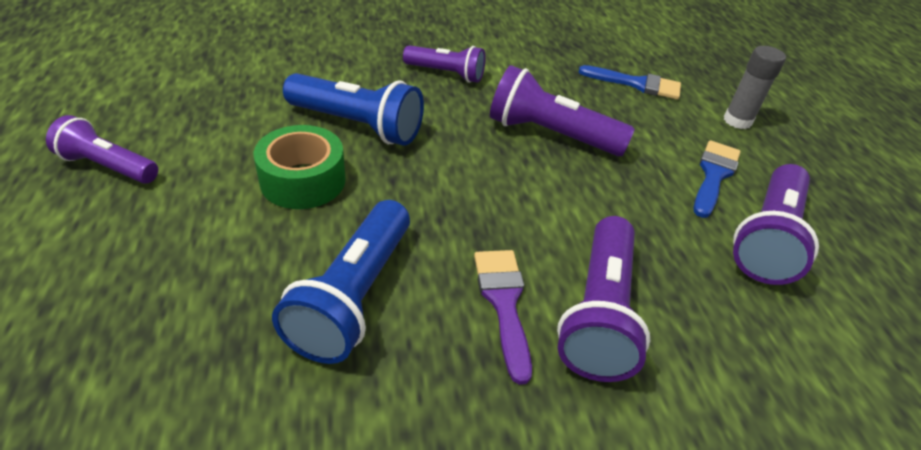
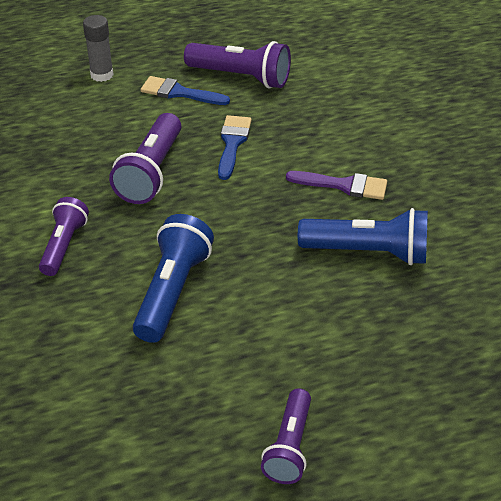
camera: 95 degrees left, 0 degrees up
green tape [254,125,345,209] -> none
purple brush [474,250,532,385] -> purple brush turned 150 degrees counterclockwise [286,171,387,200]
purple flashlight [557,216,650,382] -> none
blue brush [579,65,681,99] -> blue brush moved to [218,115,252,180]

